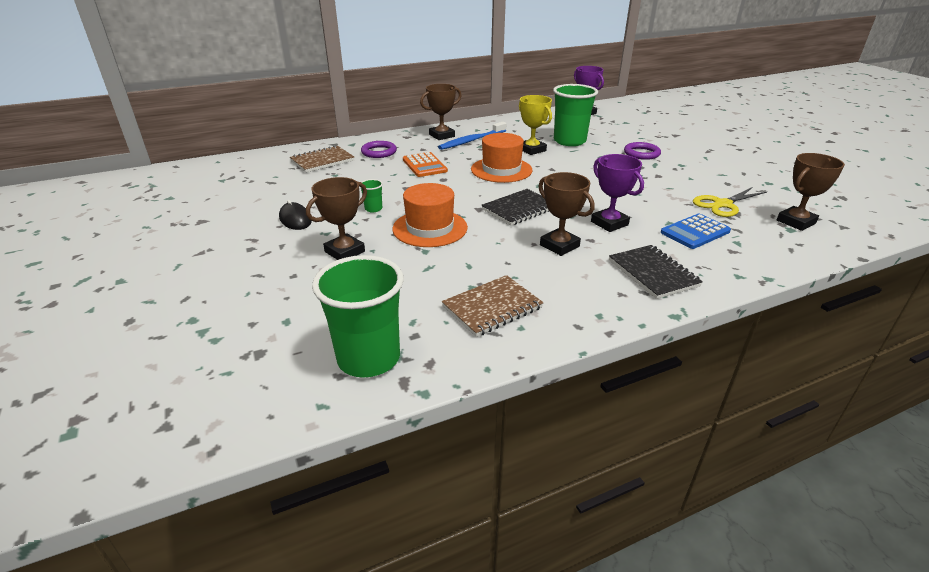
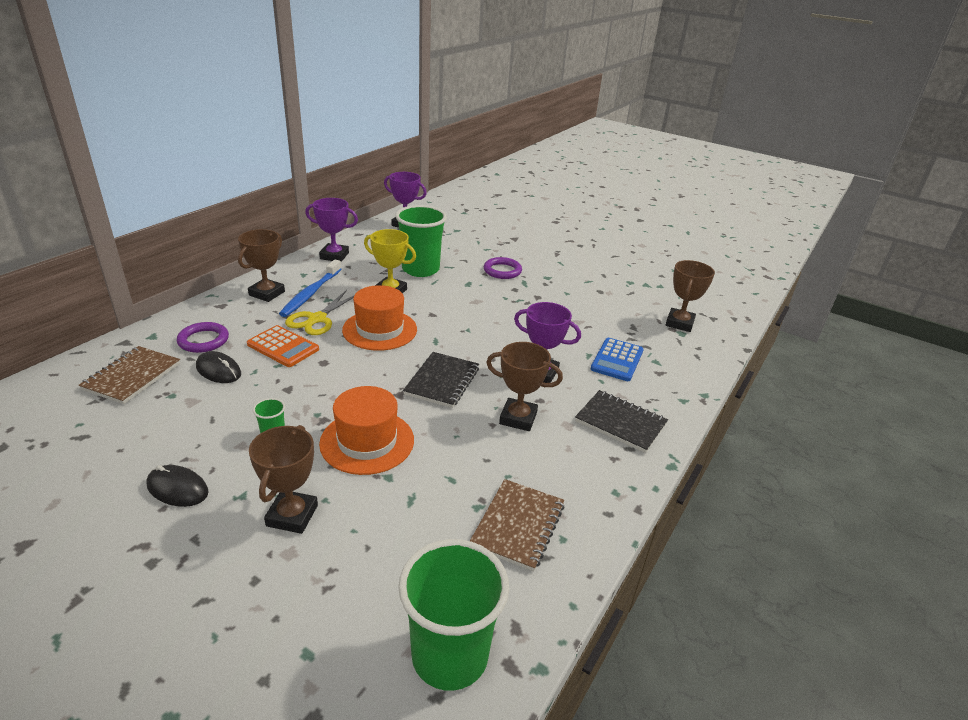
camera: 35 degrees left, 0 degrees up
yellow scissors [693,187,767,217] -> yellow scissors moved to [285,290,354,335]
none -> black mouse [196,351,241,383]
none -> purple trophy [305,198,358,262]

